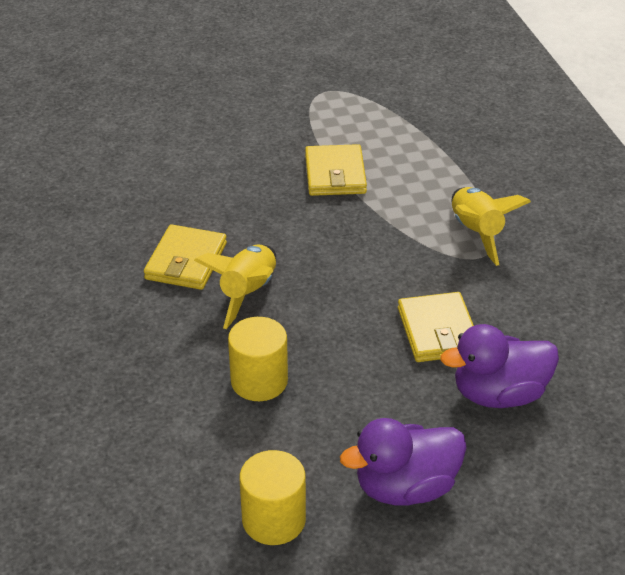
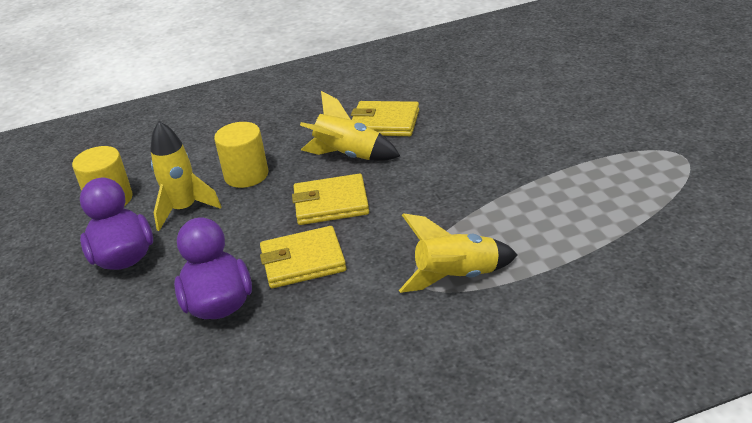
camera: 90 degrees right, 5 degrees down
yellow wallet [305,144,367,196] -> yellow wallet moved to [292,173,369,225]
none -> yellow rocket [150,121,221,231]

